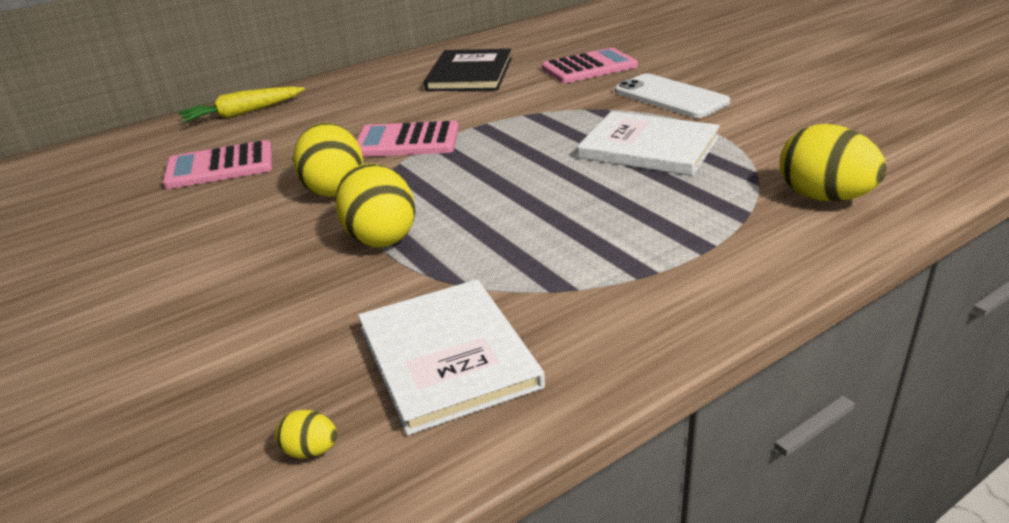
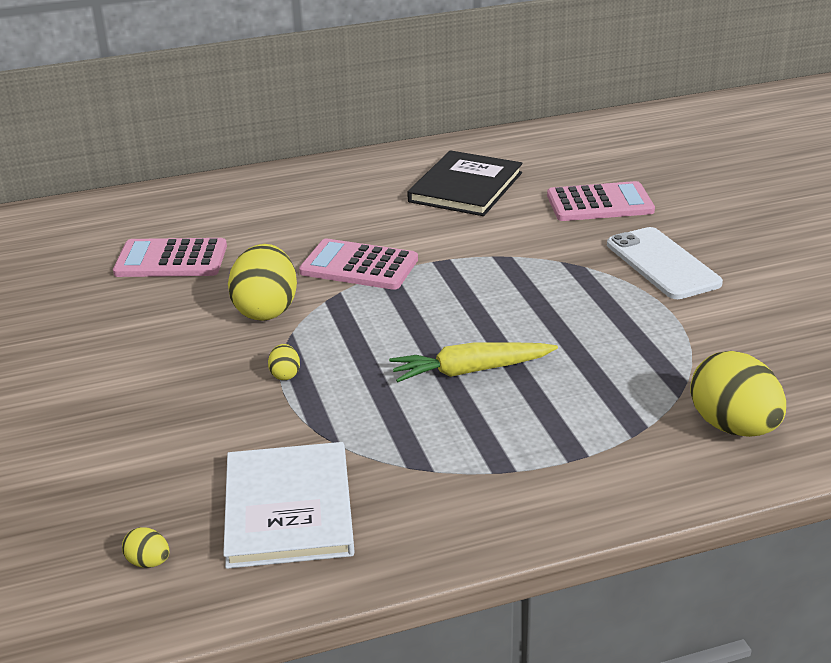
camera: 15 degrees right, 0 degrees up
yellow carrot [179,86,305,123] -> yellow carrot moved to [389,342,558,382]
yellow egg [335,163,416,248] -> yellow egg [268,344,300,380], size x0.43
white book [578,111,720,176] -> none

